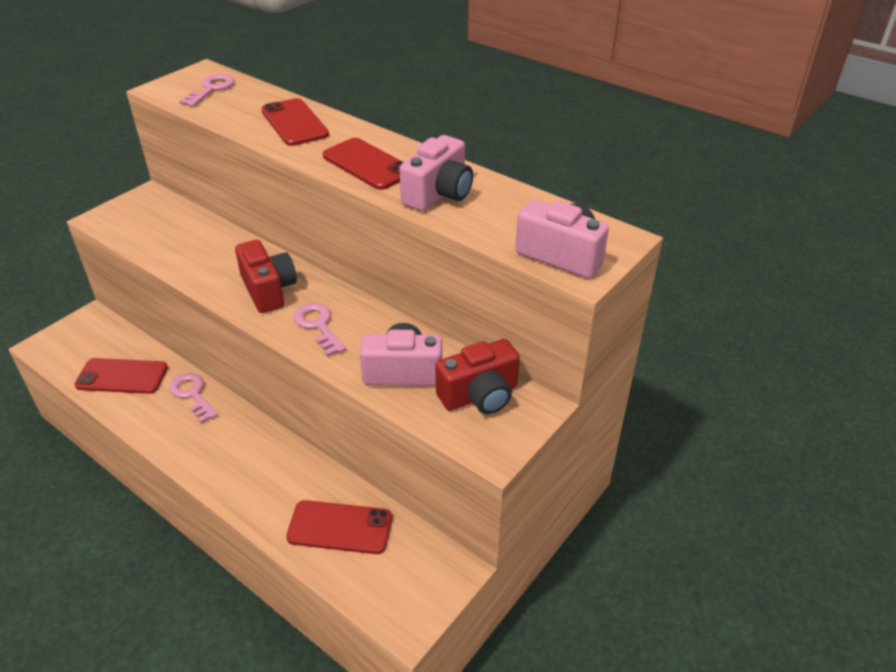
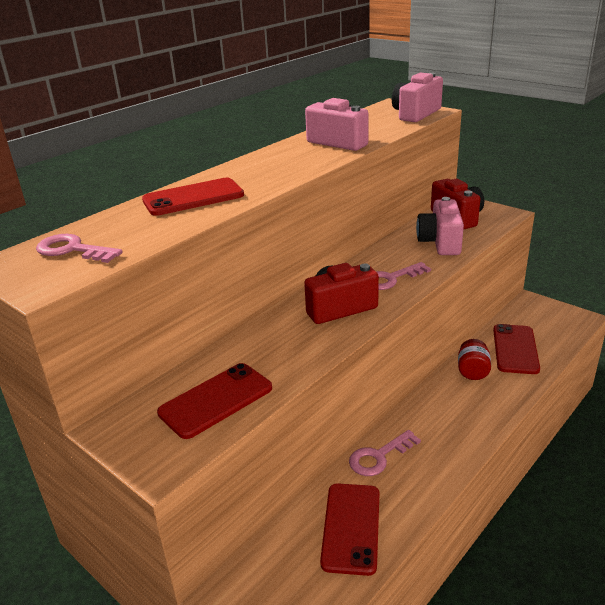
camera: 85 degrees left, 10 degrees down
red phone [323,138,404,190] -> red phone moved to [157,363,272,439]
none -> red jar [458,339,491,380]

